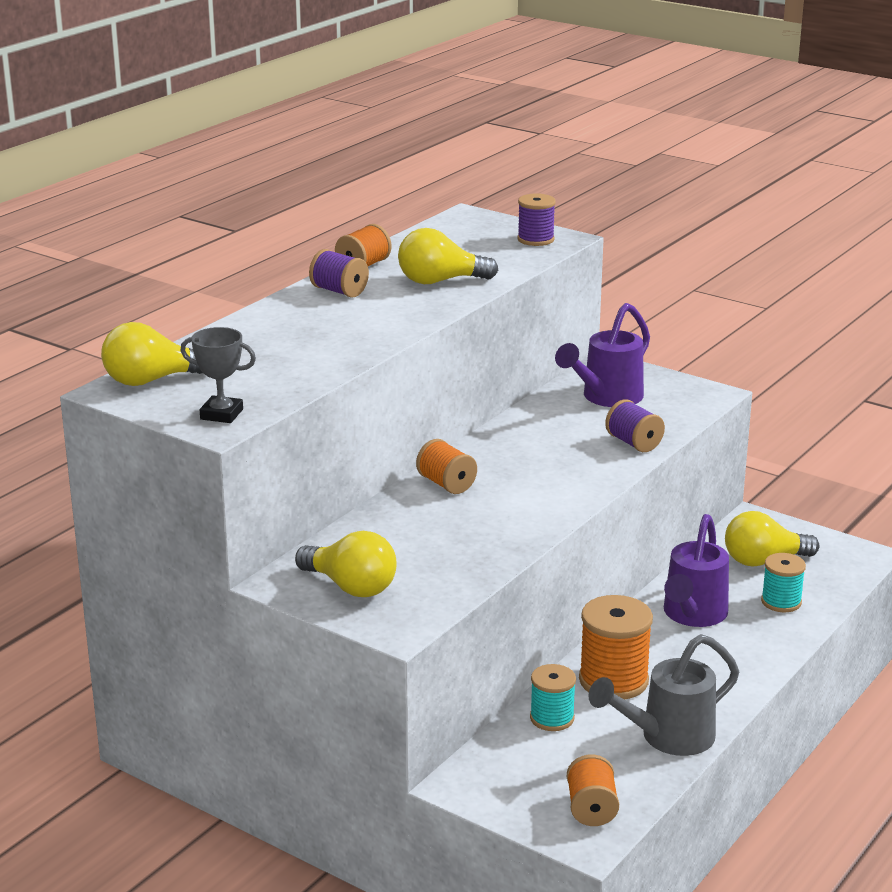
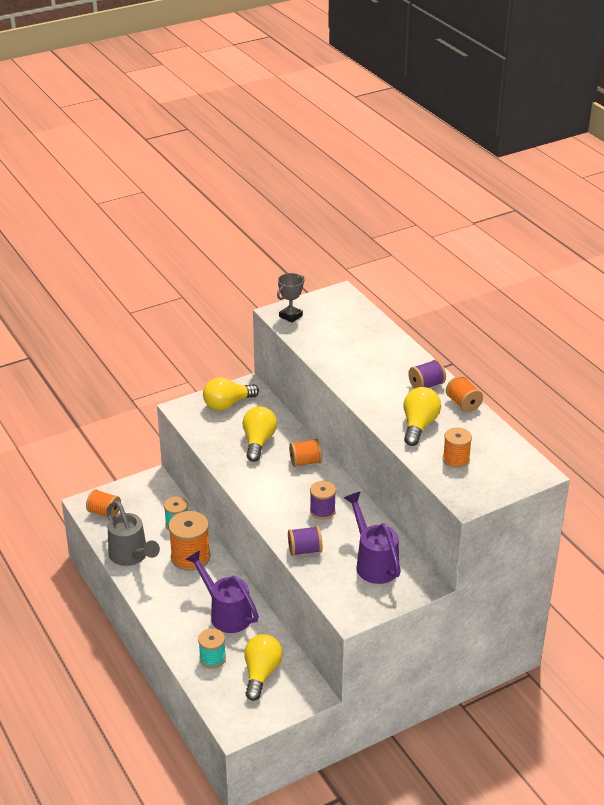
camera: 115 degrees right, 10 degrees up
yellow light bulb [101,322,204,386] -> yellow light bulb moved to [243,406,277,462]
purple spool [517,193,556,246] -> purple spool moved to [310,481,336,519]
grey watering can [588,634,739,756] -> grey watering can turned 150 degrees clockwise [106,501,160,566]
none -> orange spool [443,427,472,468]

